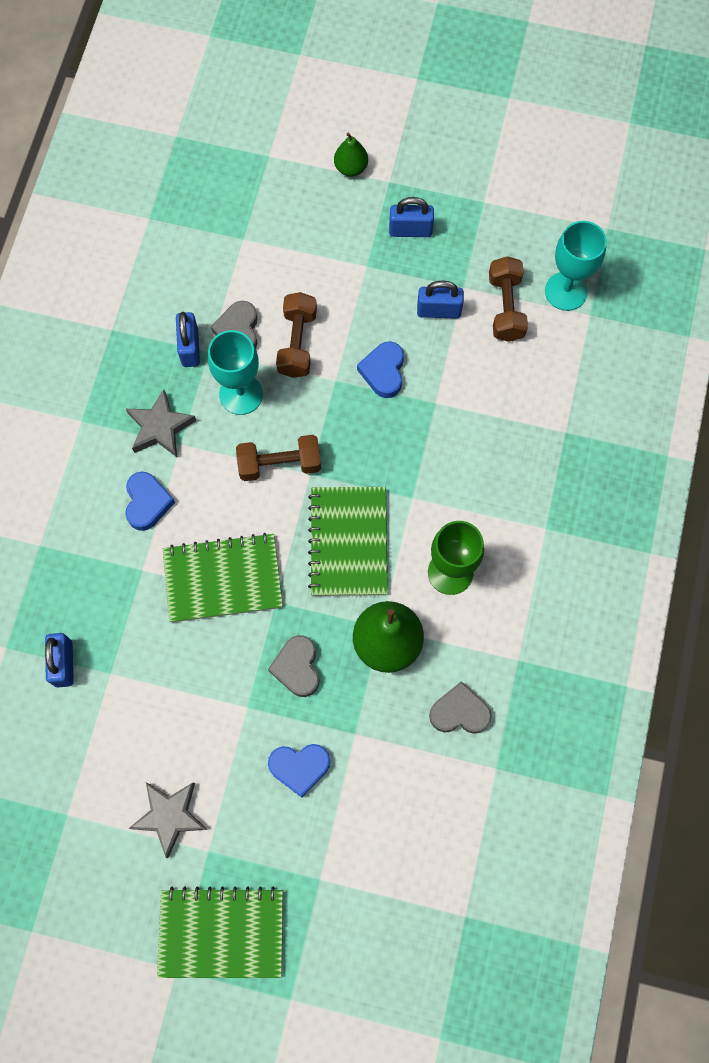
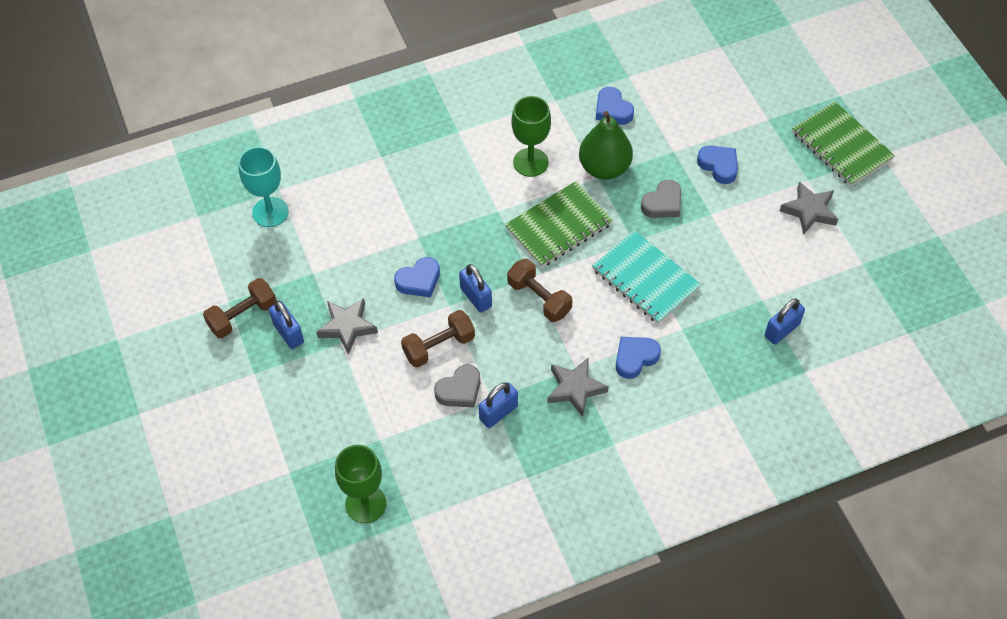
camera: 125 degrees left, 15 degrees down
green notebook [163,533,283,622] -> turquoise notebook [592,230,701,324]
turquoise goblet [208,330,263,415] -> none
green pear [334,133,368,177] -> none
blue padlock [417,281,464,319] -> blue padlock moved to [459,264,492,313]
grey heart [429,681,492,734] -> blue heart [596,87,634,125]
brown dumbbell [489,256,528,342] -> brown dumbbell moved to [203,278,277,338]
none -> grey star [316,298,378,355]
none -> green goblet [335,445,386,523]

